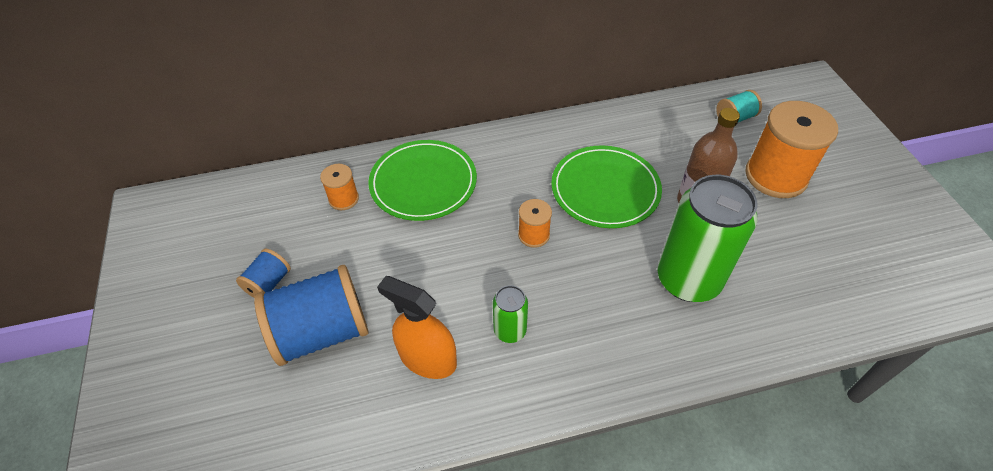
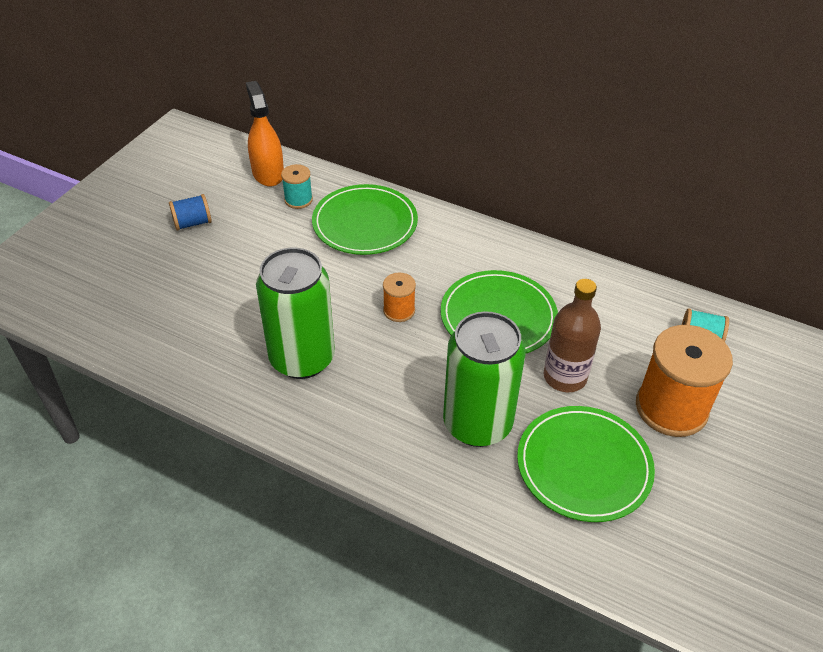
camera: 40 degrees right, 5 degrees down
blue spool [254,265,369,366] -> none
orange spool [320,164,359,210] -> turquoise spool [281,164,313,209]
orange spray bottle [377,276,457,379] -> orange spray bottle moved to [246,81,284,187]
green can [493,285,528,343] -> green can [256,248,335,379], size x2.10
none -> green plate [517,406,655,522]

